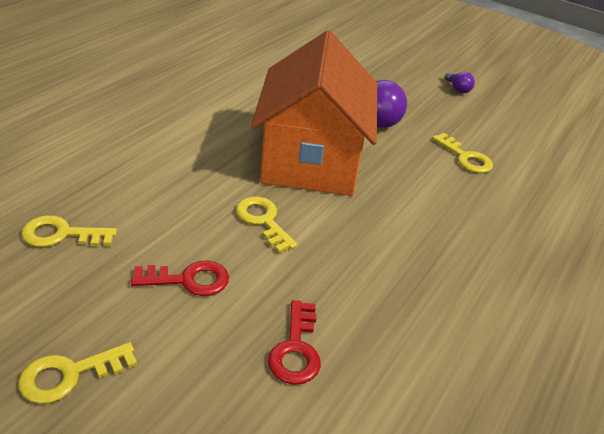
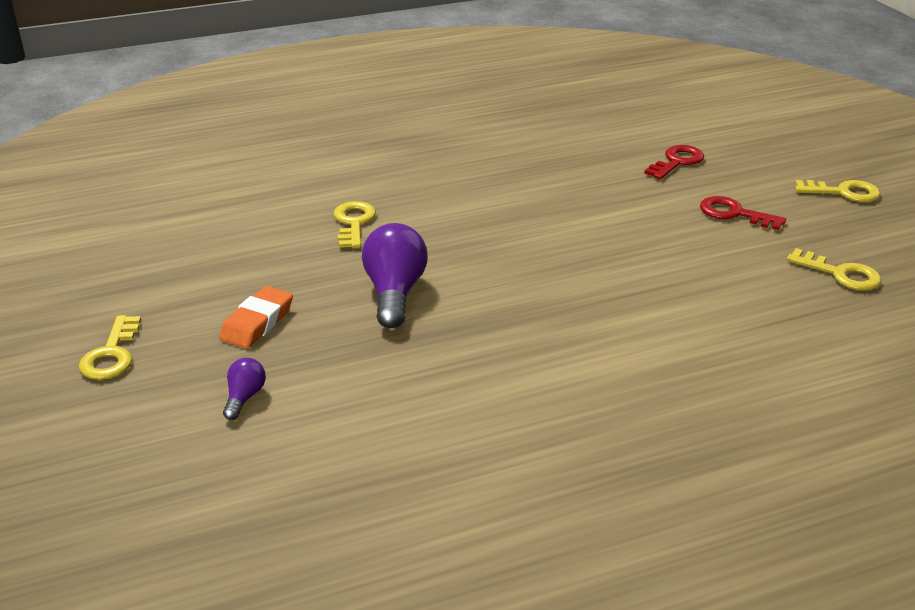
camera: 140 degrees left, 5 degrees down
yellow key [236,197,298,253] -> yellow key moved to [79,315,141,380]
orange house [251,30,377,196] -> none
purple light bulb [445,72,475,93] -> purple light bulb moved to [223,358,266,420]
none -> orange eraser [219,286,293,349]

